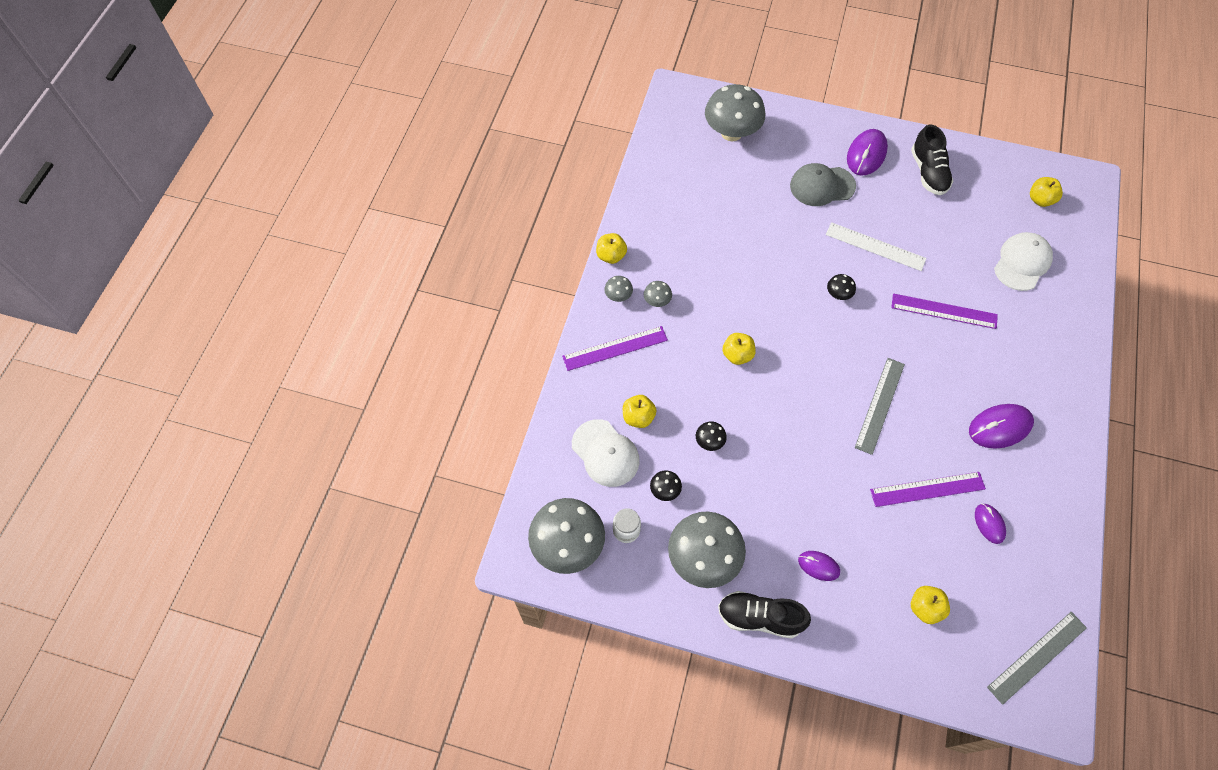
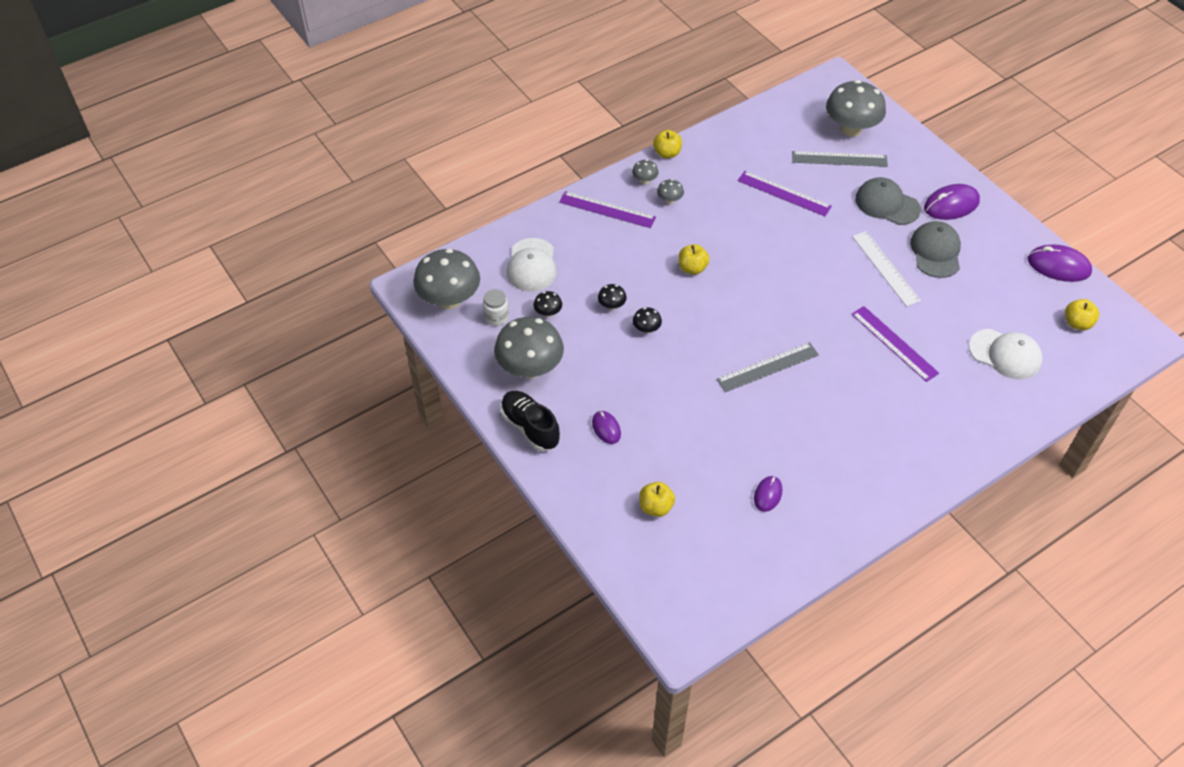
camera: 40 degrees right, 10 degrees down
yellow apple [623,395,656,428] -> none
black mushroom [827,274,856,300] -> black mushroom moved to [633,307,662,334]
purple ruler [870,472,986,507] -> purple ruler moved to [738,171,832,216]
black shoe [911,125,953,195] -> none
purple mouse [969,404,1034,449] -> purple mouse moved to [1027,245,1092,282]
grey ruler [987,612,1087,705] -> grey ruler moved to [792,151,888,167]
white cap [994,232,1053,291] -> white cap turned 45 degrees clockwise [969,329,1043,380]
none -> grey cap [910,221,961,278]

